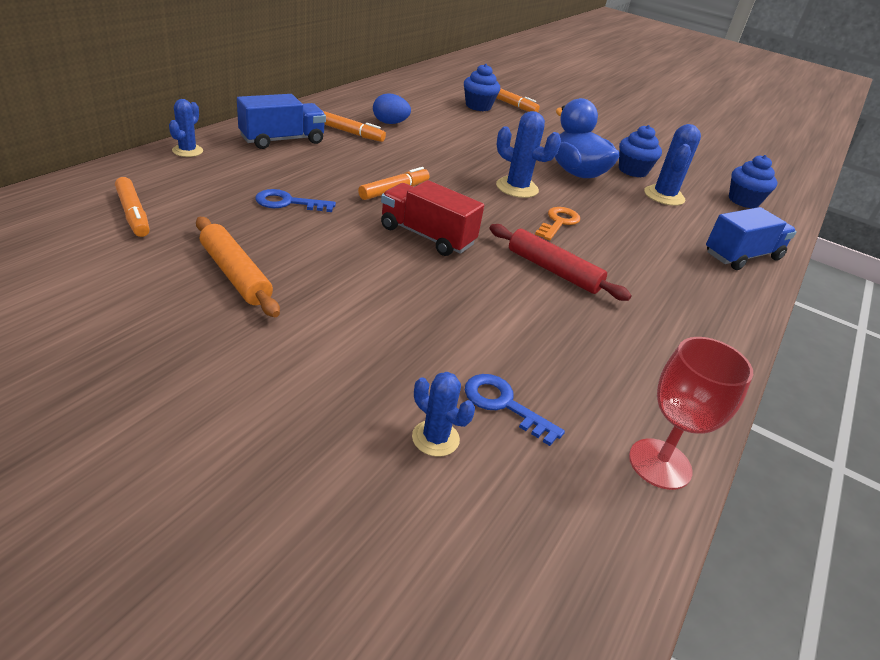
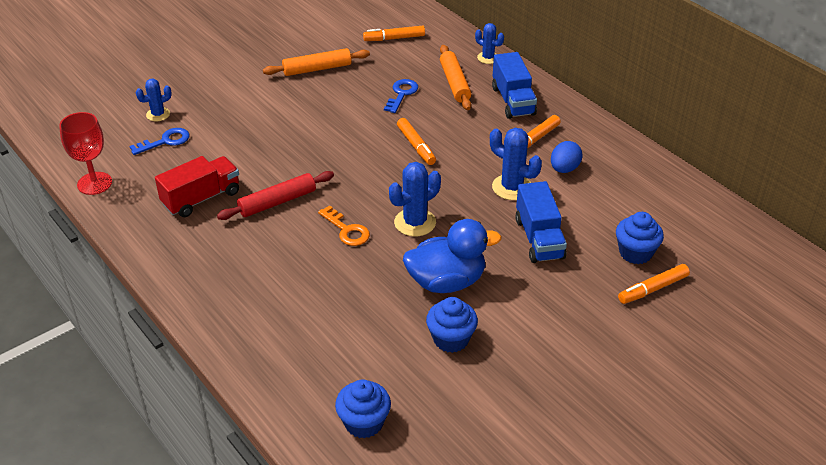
camera: 115 degrees right, 5 degrees up
red truck [381,180,484,256] -> red truck moved to [155,156,239,217]
blue cactus [644,124,701,206] -> blue cactus moved to [490,128,542,200]
blue truck [706,207,797,270] -> blue truck moved to [515,181,567,263]
none -> orange rolling pin [440,45,472,110]

